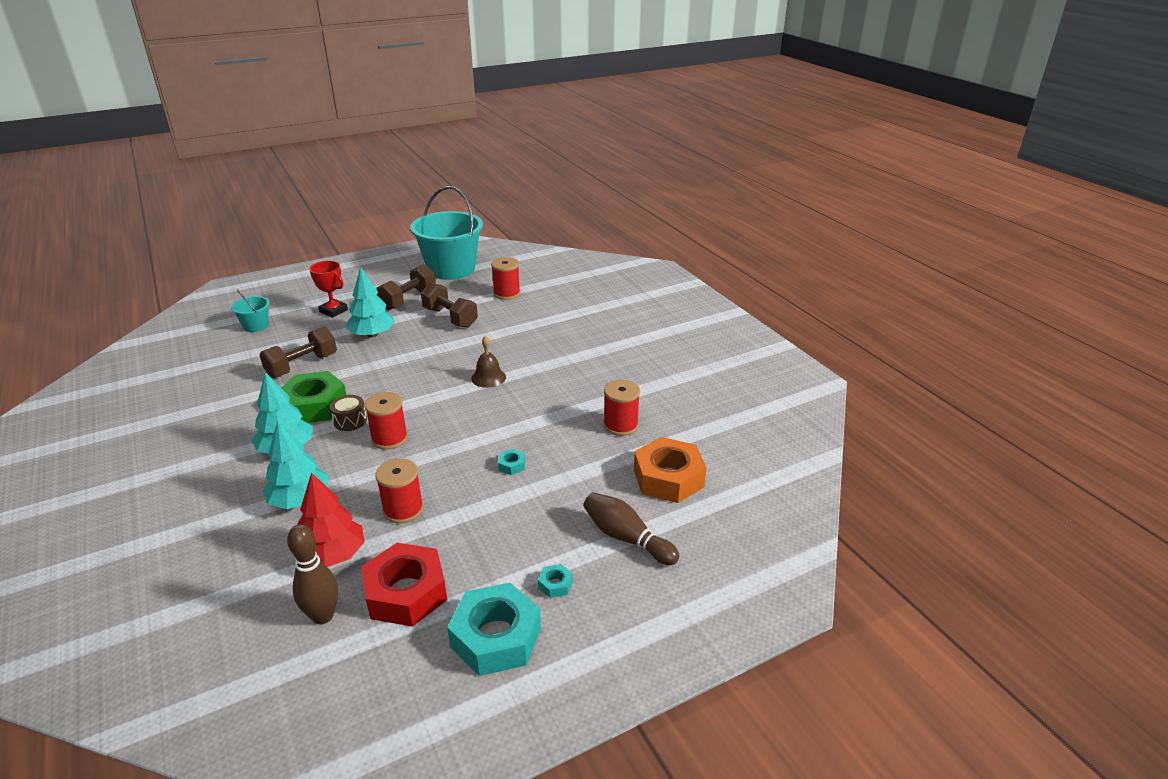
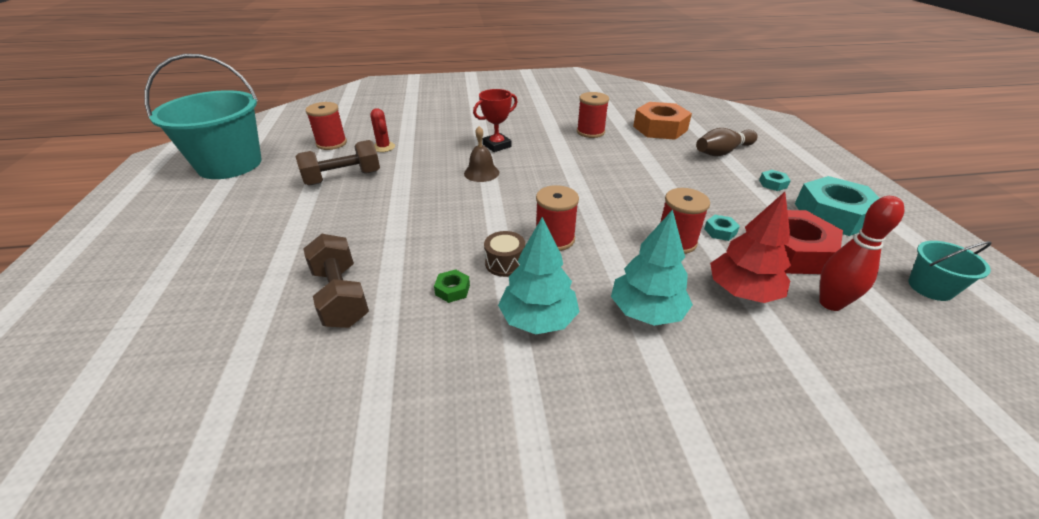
camera: 70 degrees left, 5 degrees up
turquoise bucket [231,289,270,332] -> turquoise bucket moved to [908,241,991,301]
green nut [281,371,346,423] -> green nut [434,269,470,303], size x0.41
brown bowling pin [287,524,338,624] -> red bowling pin [819,196,904,311]
red trophy [309,261,348,318] -> red trophy moved to [473,89,518,152]
turquoise tree [346,267,395,338] -> none
brown dumbbell [376,264,436,310] -> none
turquoise nut [498,449,525,475] -> turquoise nut moved to [704,215,740,241]
none -> red cactus [370,108,395,152]

